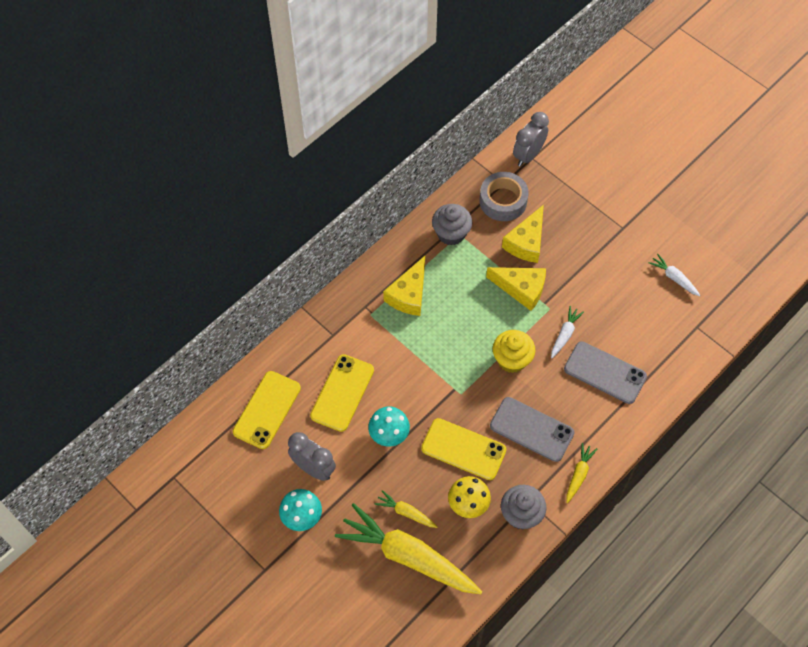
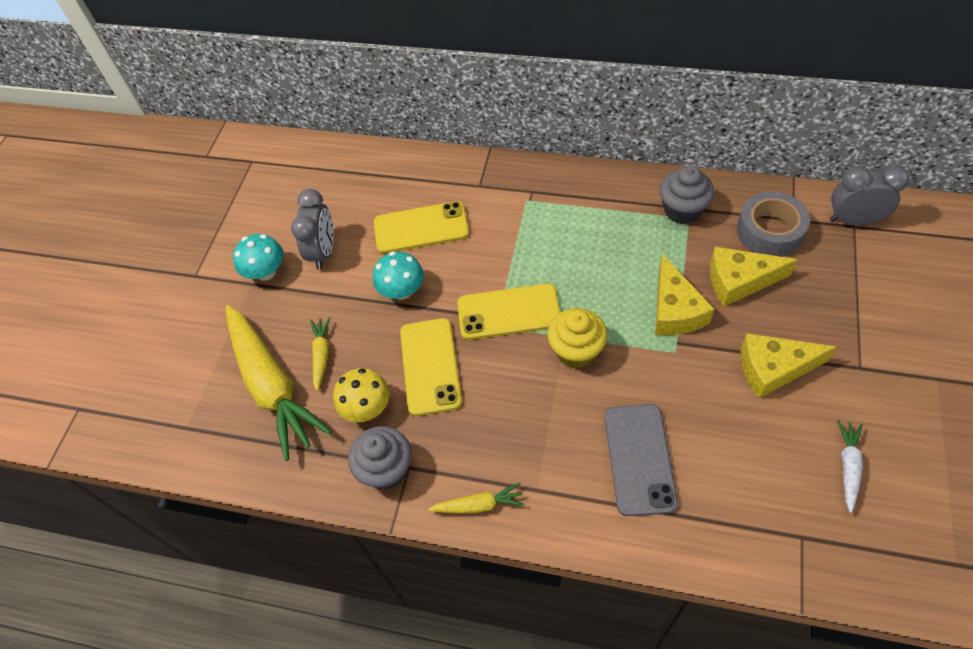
camera: 65 degrees right, 5 degrees down
yellow phone [233,371,301,449] -> yellow phone moved to [457,284,561,340]
yellow carrot [335,503,483,594] -> yellow carrot turned 150 degrees clockwise [225,305,332,461]
yellow cheese [383,256,425,316] -> yellow cheese moved to [741,333,837,399]
grey phone [490,397,574,462] -> none
white carrot [551,306,584,358] -> none

